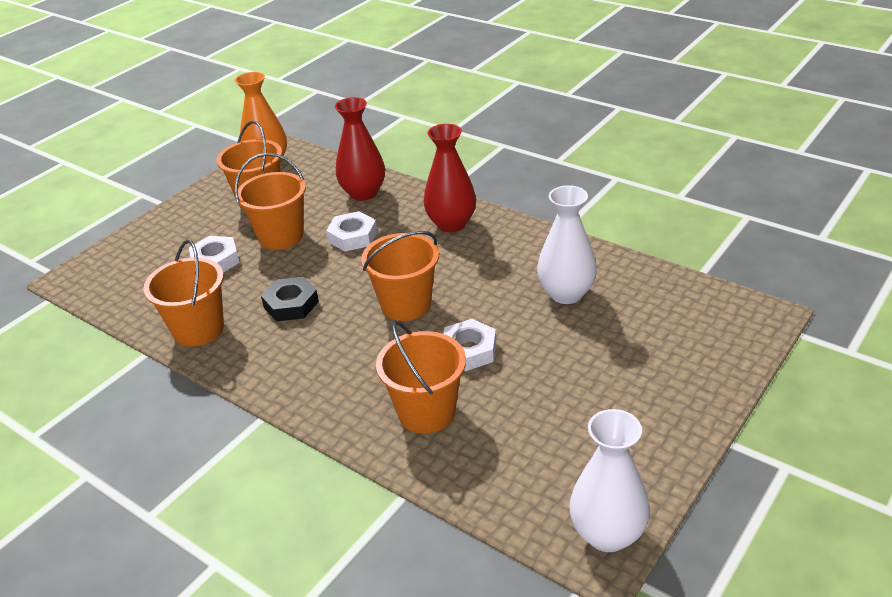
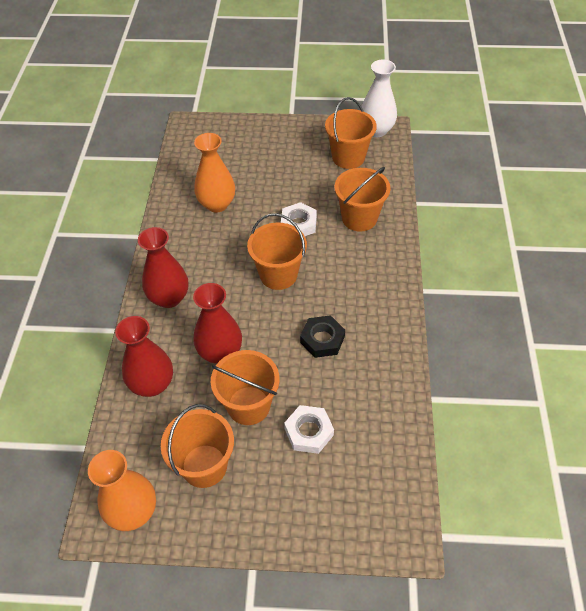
camera: 125 degrees left, 15 degrees up
orange bucket [143,240,224,347] -> orange bucket moved to [325,97,377,169]
white nut [326,211,377,252] -> red vase [193,283,242,364]
white vase [537,185,597,304] -> orange vase [194,133,235,212]

